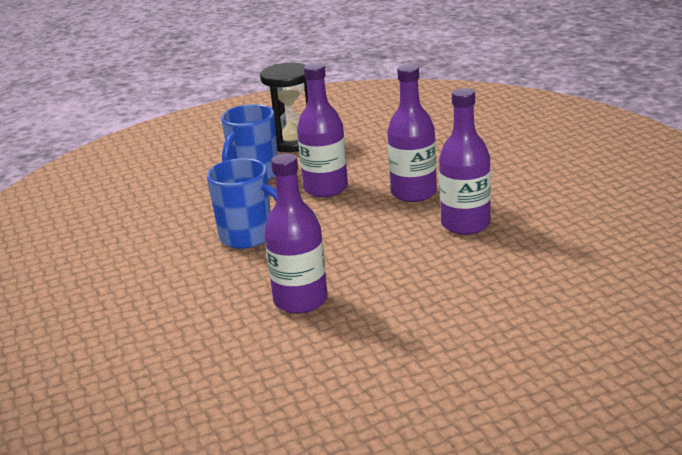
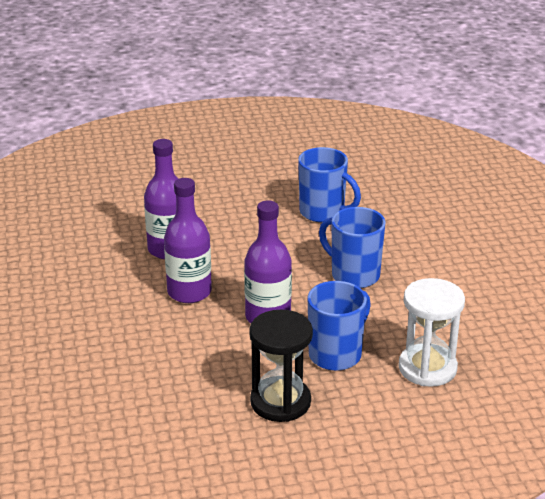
camera: 170 degrees left, 5 degrees up
purple bottle [264,153,328,314] -> blue mug [298,147,361,222]
none -> white hourglass [399,278,465,387]

